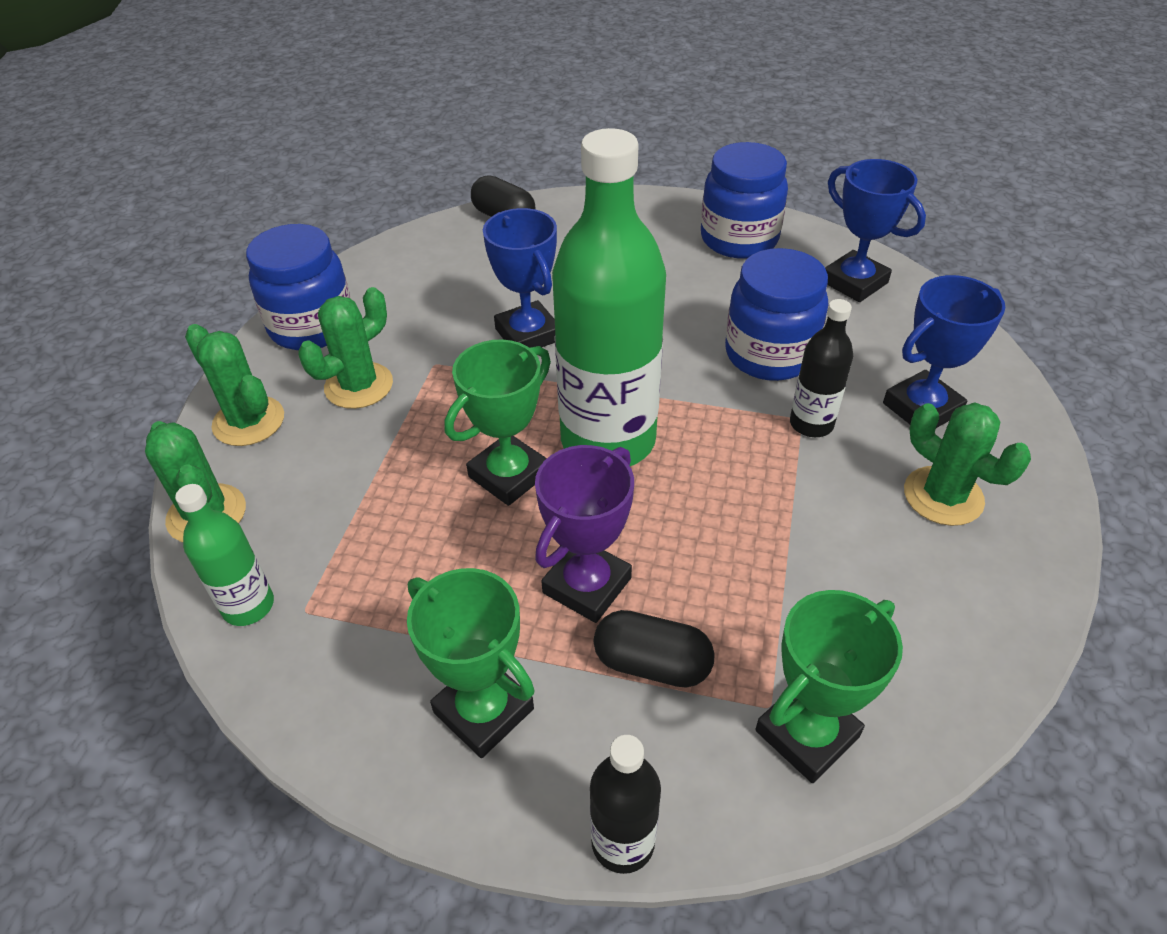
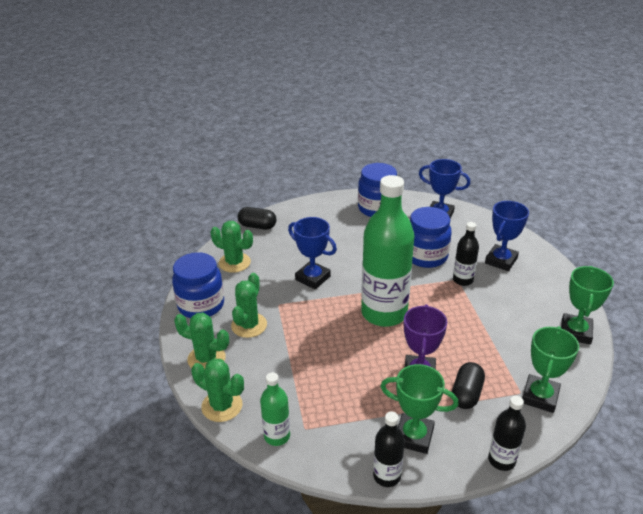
camera: 25 degrees left, 10 degrees down
green trophy [445,339,551,506] -> green trophy moved to [561,266,614,344]
black capsule [594,610,715,688] -> black capsule turned 60 degrees counterclockwise [452,362,485,409]
green cactus [904,402,1031,526] -> green cactus moved to [210,221,253,273]
none -> black bottle [373,411,405,487]

